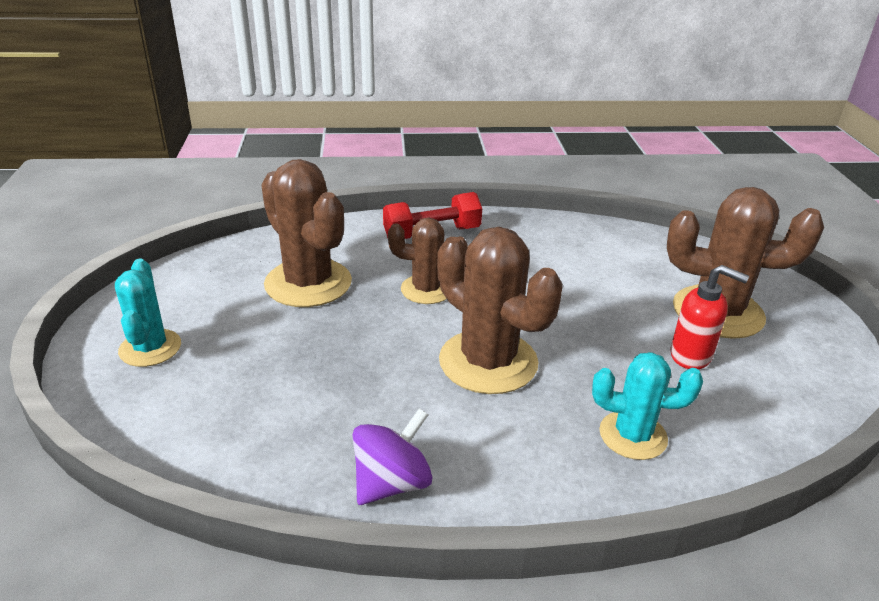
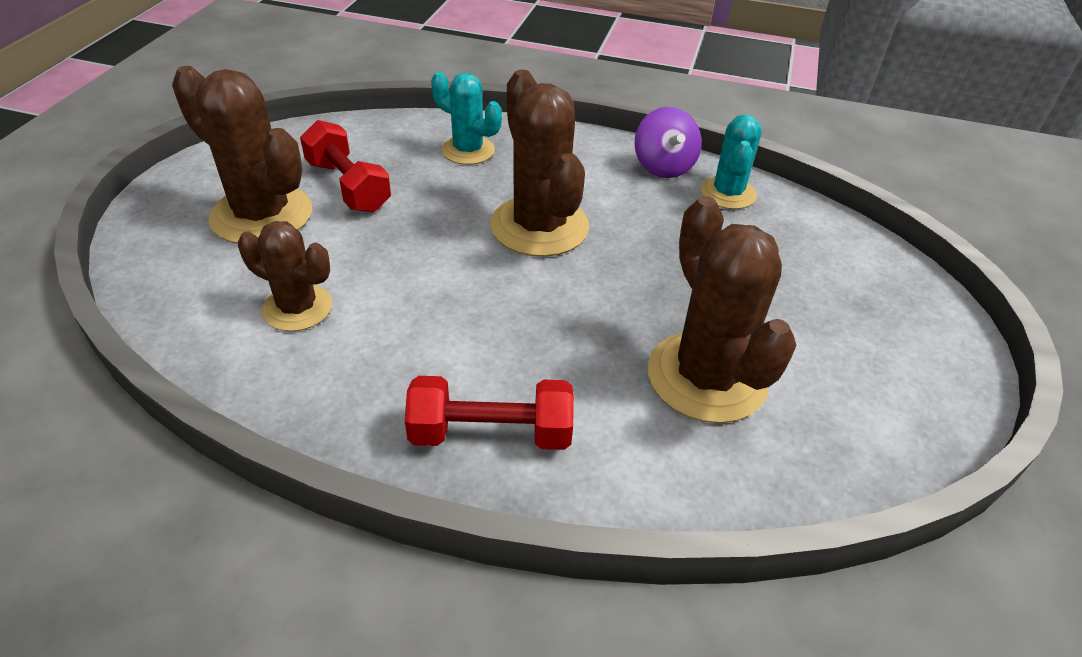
camera: 160 degrees left, 10 degrees up
turquoise cactus [115,259,181,367] -> turquoise cactus moved to [700,115,762,209]
purple spinning top [352,408,432,505] -> purple spinning top turned 75 degrees counterclockwise [634,107,702,178]
brown cactus [388,217,468,304] -> brown cactus moved to [238,221,332,331]
red soap dispenser [670,265,749,369] -> red dumbbell [300,120,391,213]

